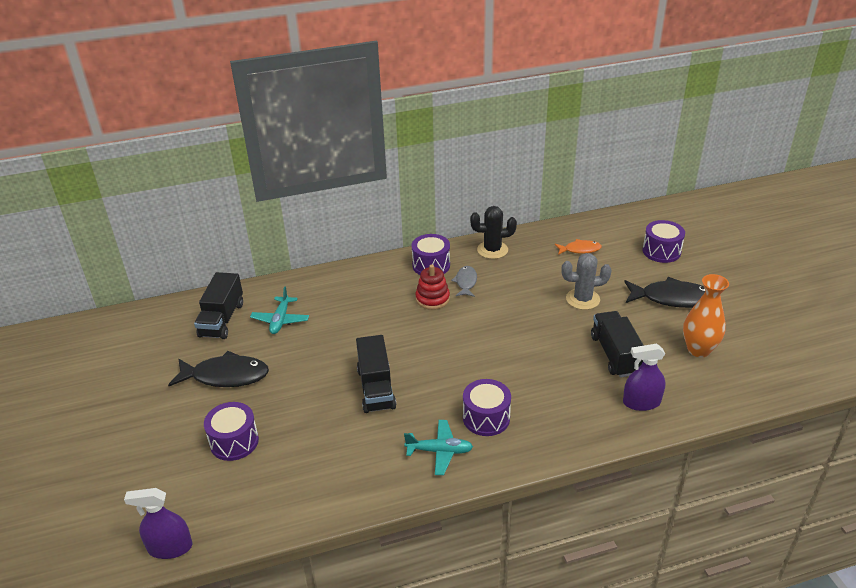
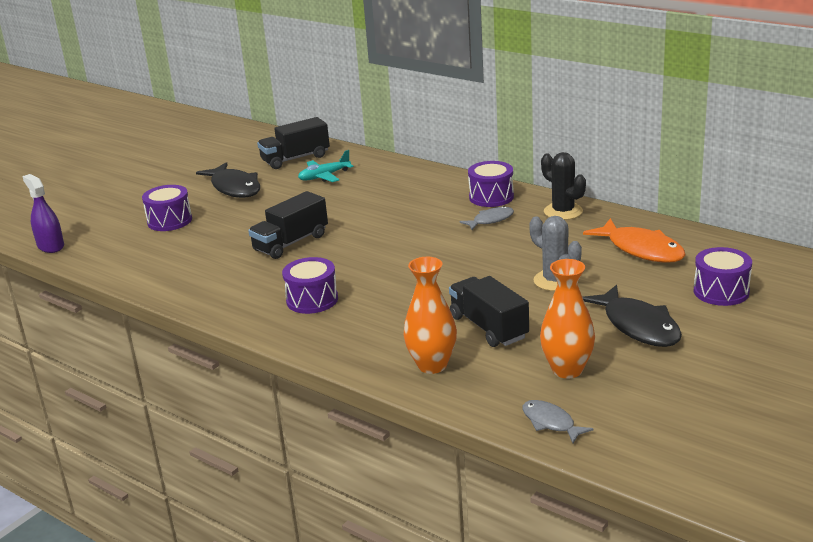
camera: 55 degrees right, 10 degrees down
turquoise plane [404,420,473,475] -> none
red stacking toy [415,265,450,310] -> none
orange fish [555,239,602,255] -> orange fish [583,218,685,263], size x1.78
black truck [591,311,644,378] -> black truck turned 75 degrees counterclockwise [449,276,529,347]
purple spray bottle [623,343,666,411] -> orange vase [404,257,457,374]
none -> grey fish [522,400,594,443]

